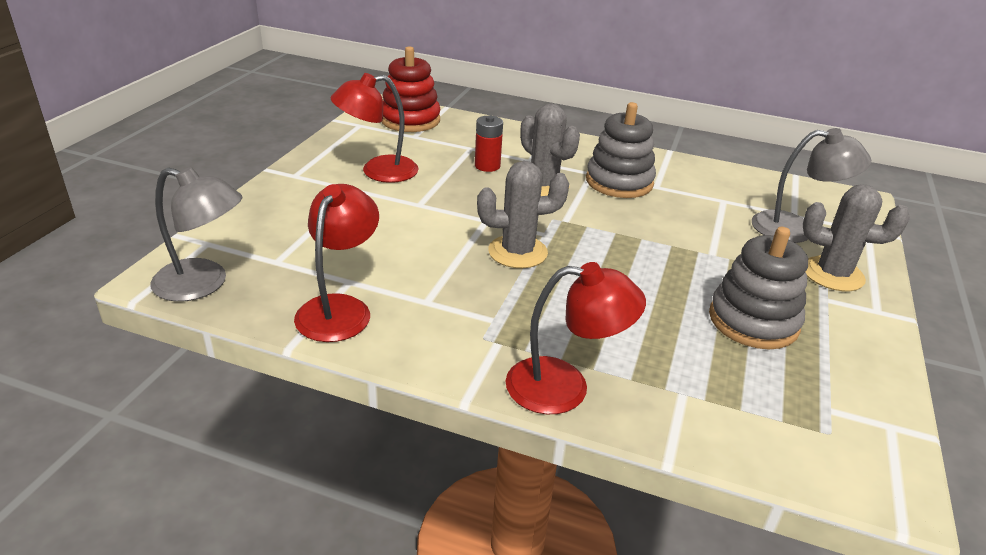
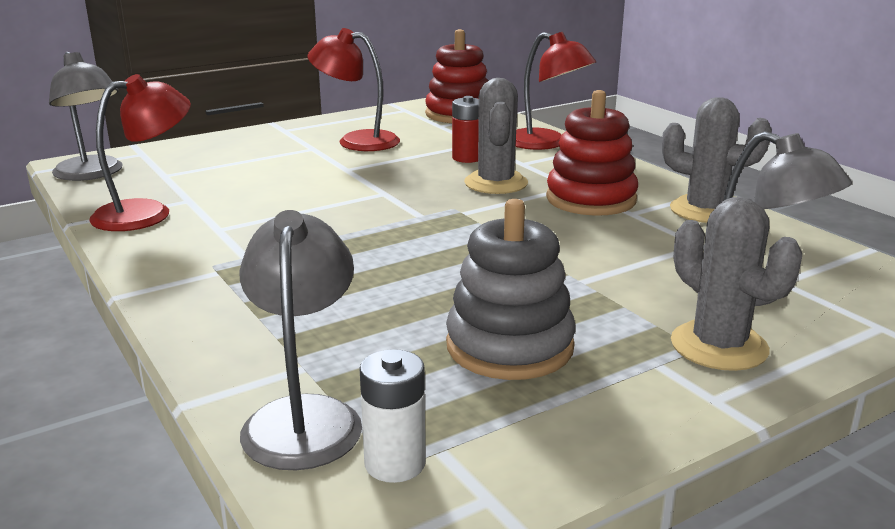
camera: 40 degrees right, 10 degrees down
grey cactus [477,161,569,268] -> grey cactus moved to [662,97,772,223]
red lamp [506,262,646,414] -> red lamp moved to [516,32,596,150]
grey stacking toy [586,102,656,198] -> red stacking toy [546,90,638,216]
none -> grey lamp [240,210,362,470]
none -> white battery [359,349,426,483]

